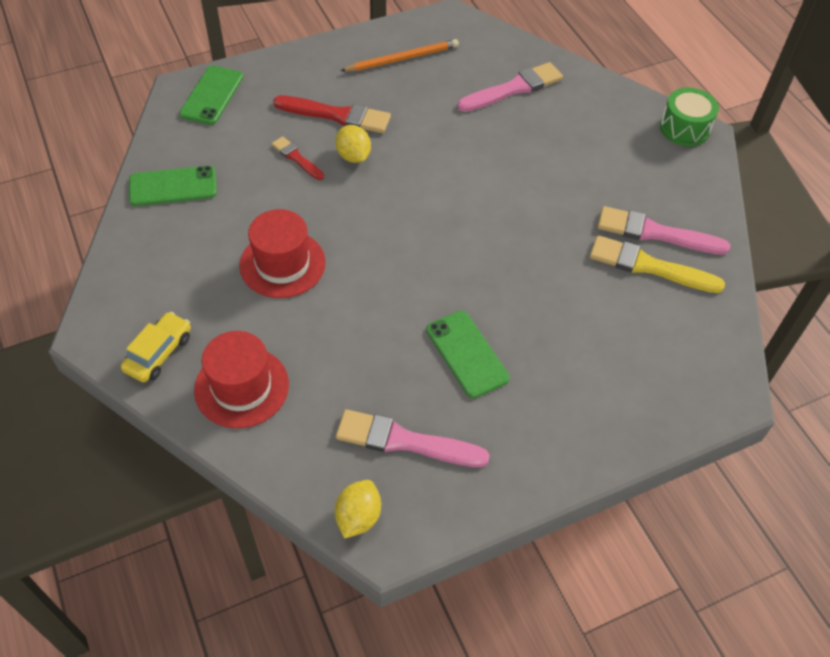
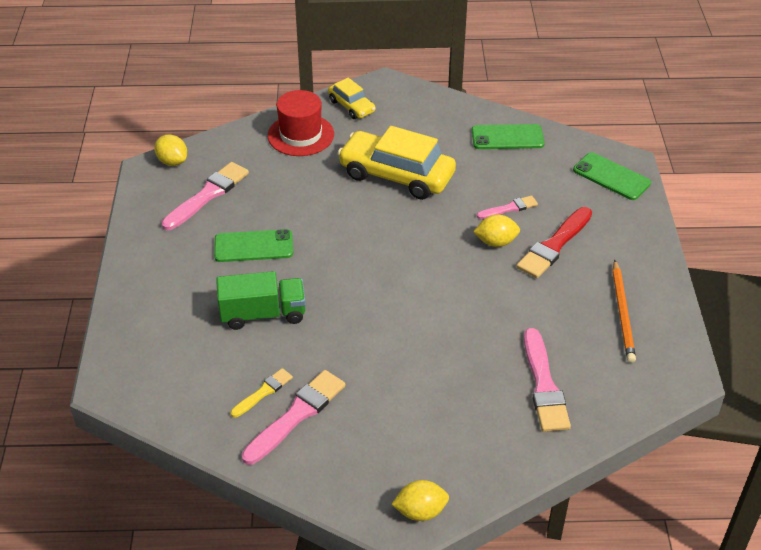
camera: 115 degrees right, 10 degrees down
green phone [129,166,217,206] -> green phone turned 75 degrees clockwise [472,124,545,149]
red hat [239,209,326,298] -> yellow car [337,126,456,200]
red brush [272,136,324,180] -> pink brush [477,195,538,219]
yellow brush [590,235,725,293] -> yellow brush [231,368,293,418], size x0.57
green drum [660,87,719,146] -> yellow lemon [391,480,449,521]
none -> green truck [216,271,306,330]

